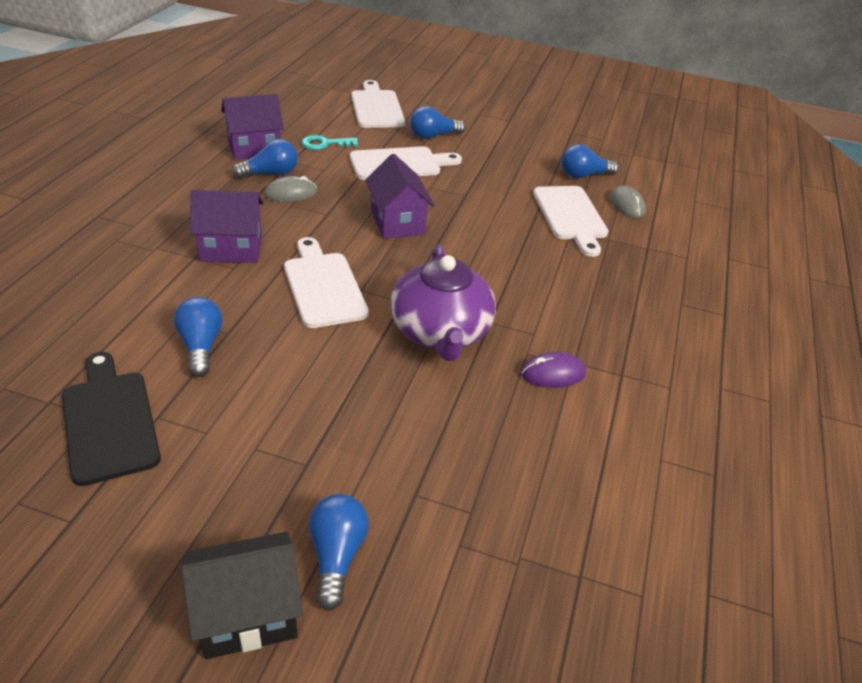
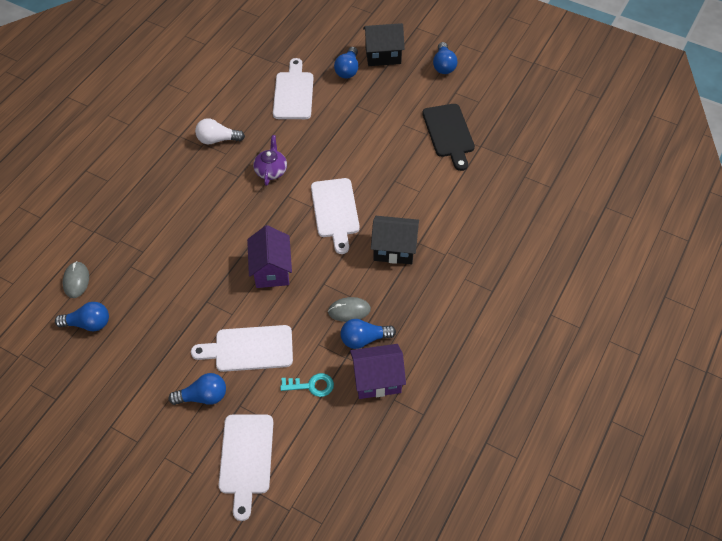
camera: 165 degrees left, 15 degrees up
blue light bulb [174,297,223,377] -> blue light bulb moved to [433,42,457,74]
purple house [190,190,264,263] -> black house [371,216,419,265]
purple teapot [390,245,496,361] -> purple teapot [253,135,287,186], size x0.54
purple mouse [521,352,586,388] -> white light bulb [195,118,245,144]
white cutting board [533,186,608,257] -> white cutting board moved to [273,58,313,119]

